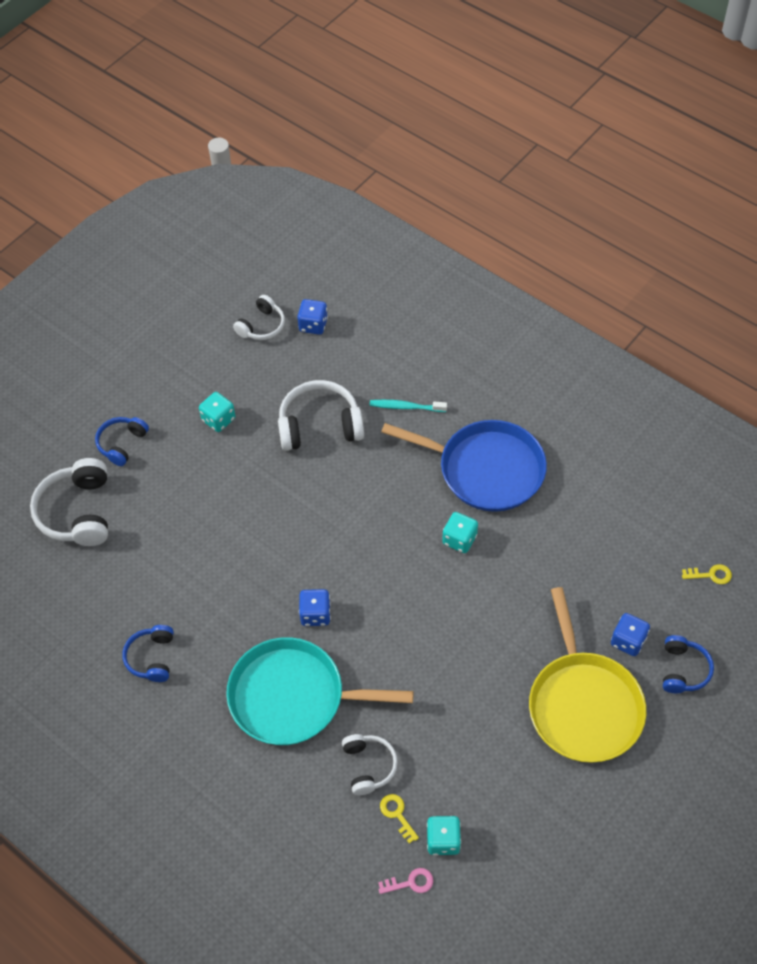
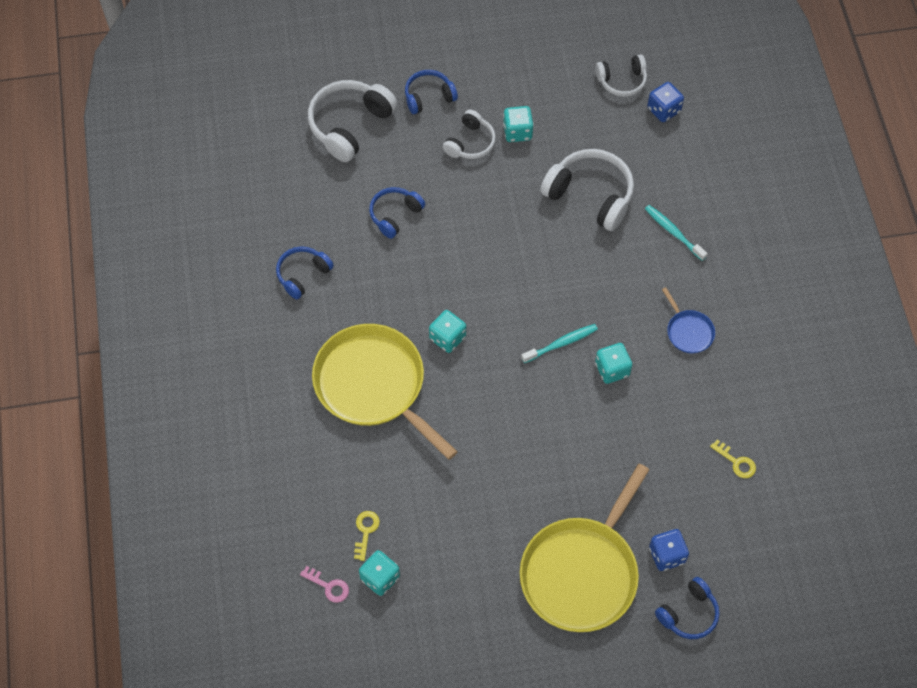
camera: 40 degrees right, 5 degrees up
turquoise pan [226,637,414,745] -> yellow pan [312,324,458,460]
blue dice [299,589,331,626] -> turquoise dice [429,310,466,353]
white headphones [342,734,398,795] -> white headphones moved to [443,110,496,159]
blue pan [381,420,547,512] -> blue pan [662,287,715,353], size x0.44
yellow key [682,564,732,584] -> yellow key moved to [710,439,756,478]
none -> blue headphones [369,187,425,239]
none -> turquoise toothbrush [521,324,598,363]

